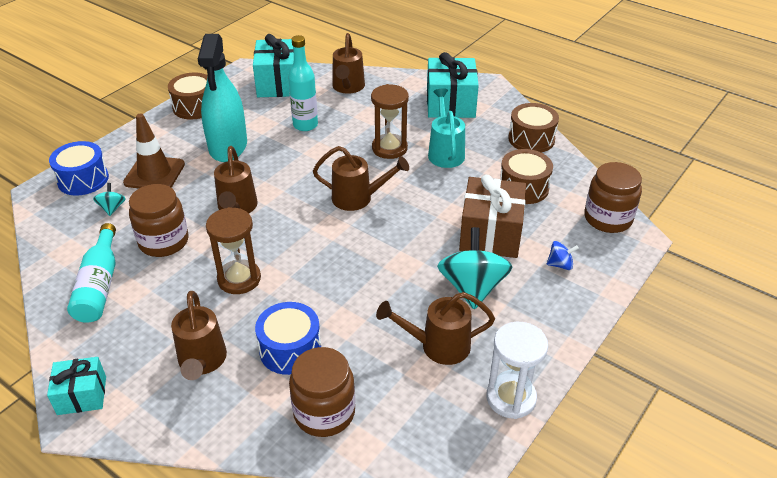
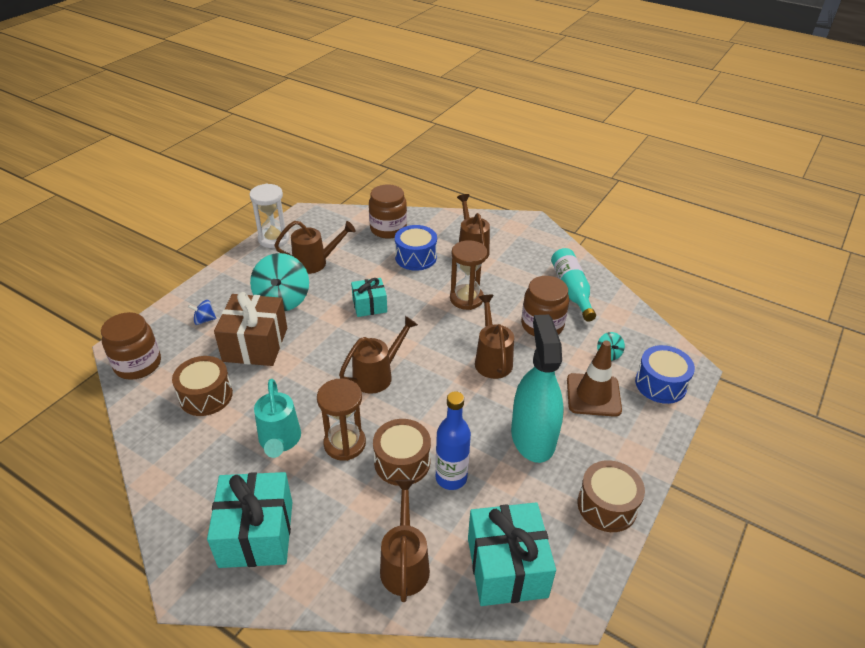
camera: 175 degrees right, 0 degrees up
turquoise gift [47,357,106,415] -> turquoise gift moved to [351,278,387,317]
turquoise bottle [288,35,318,131] -> blue bottle [436,392,471,490]
brown watering can [313,146,409,211] -> brown watering can turned 135 degrees clockwise [339,316,418,394]
brown drum [508,103,559,152] -> brown drum moved to [373,419,431,486]

